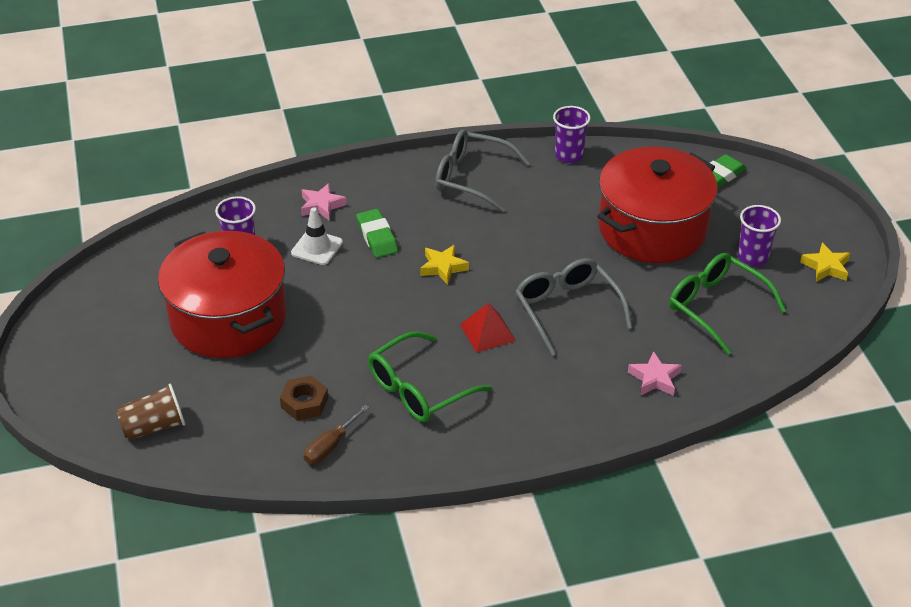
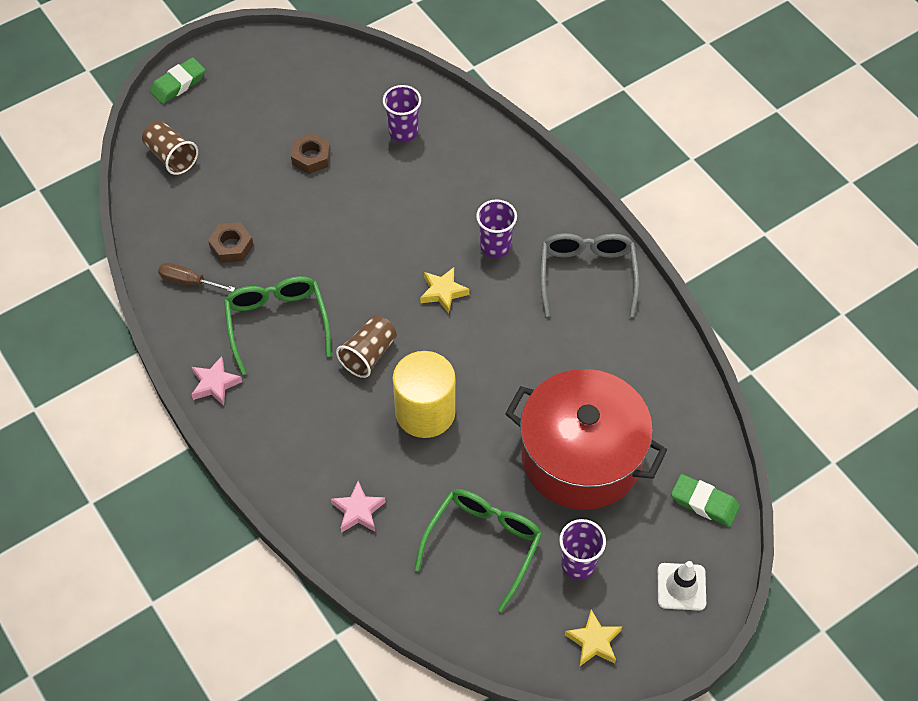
camera: 70 degrees right, 15 degrees up
red pot [158,231,286,358] -> brown nut [291,133,331,174]
white traffic cone [291,207,343,265] -> white traffic cone moved to [658,561,706,611]
pink star [301,183,347,221] -> pink star moved to [191,356,242,406]
green eraser [356,209,398,258] -> green eraser moved to [150,57,205,104]
green glasses [368,331,492,422] -> green glasses turned 45 degrees clockwise [224,276,331,375]
red pyramid [460,303,516,353] -> brown cup [336,315,397,378]
grey glasses [515,258,632,356] -> yellow cylinder [393,351,456,438]
purple cup [553,106,591,163] -> purple cup moved to [476,200,517,258]

